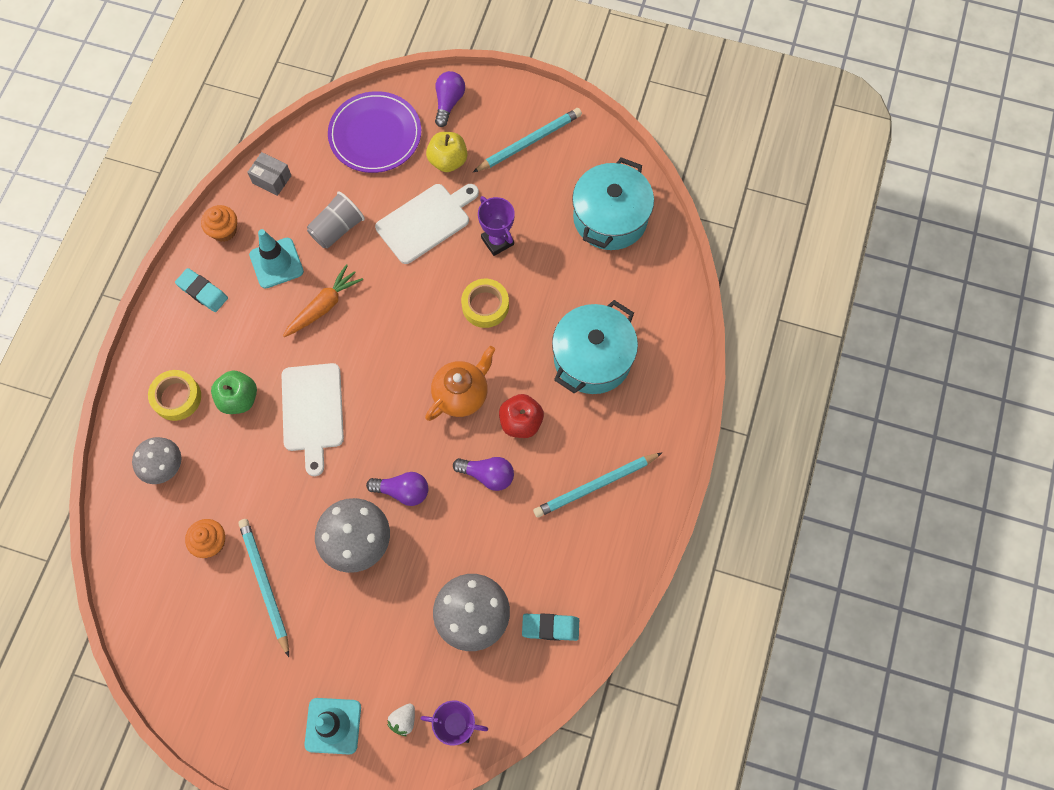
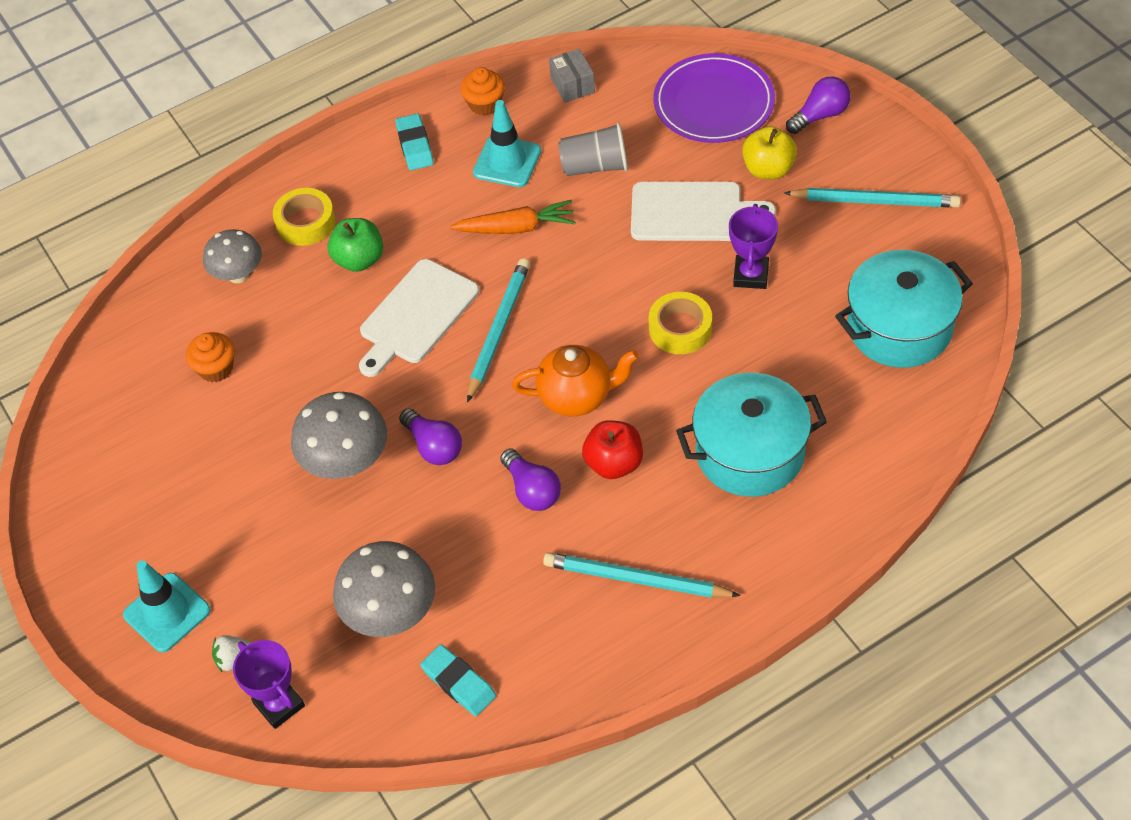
camera: 45 degrees right, 15 degrees down
turquoise pencil [238,519,289,657] -> turquoise pencil moved to [467,258,530,403]

